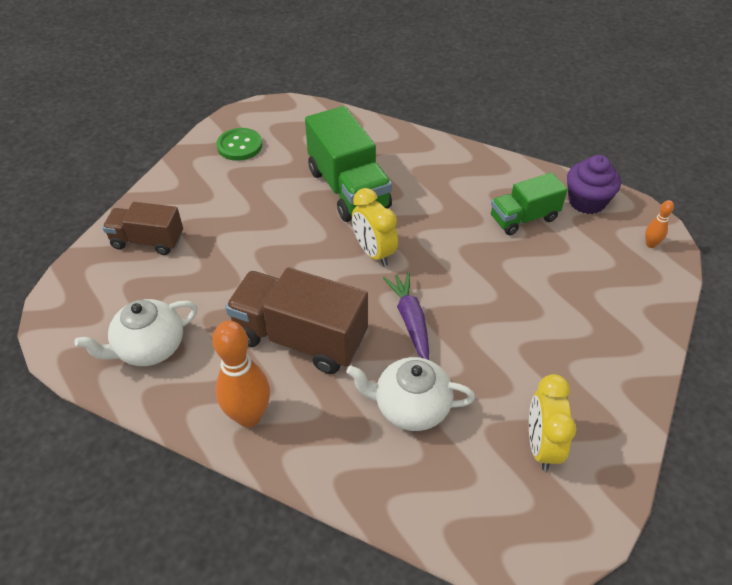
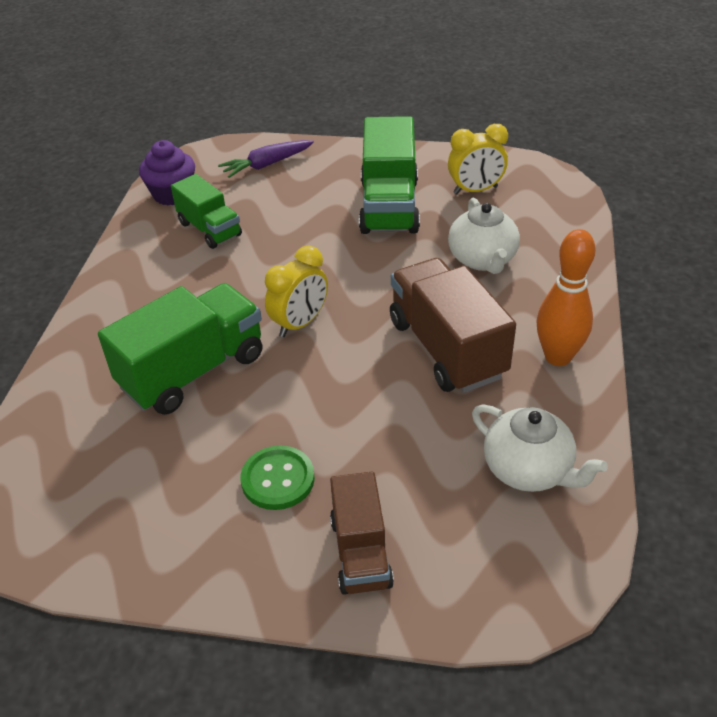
camera: 105 degrees left, 5 degrees down
green button [216,128,262,161] -> green button moved to [240,446,315,510]
brown truck [225,267,368,374] -> brown truck turned 150 degrees clockwise [390,258,516,393]
purple carrot [383,272,429,360] -> purple carrot moved to [218,140,314,178]
orange bowling pin [645,200,674,248] -> none
none -> green truck [359,116,420,234]

